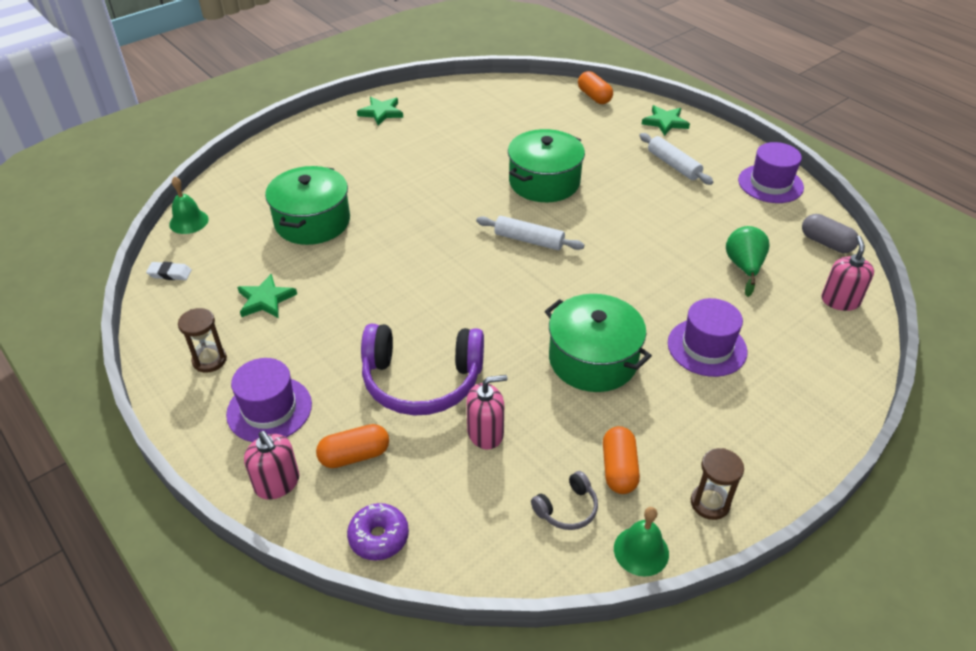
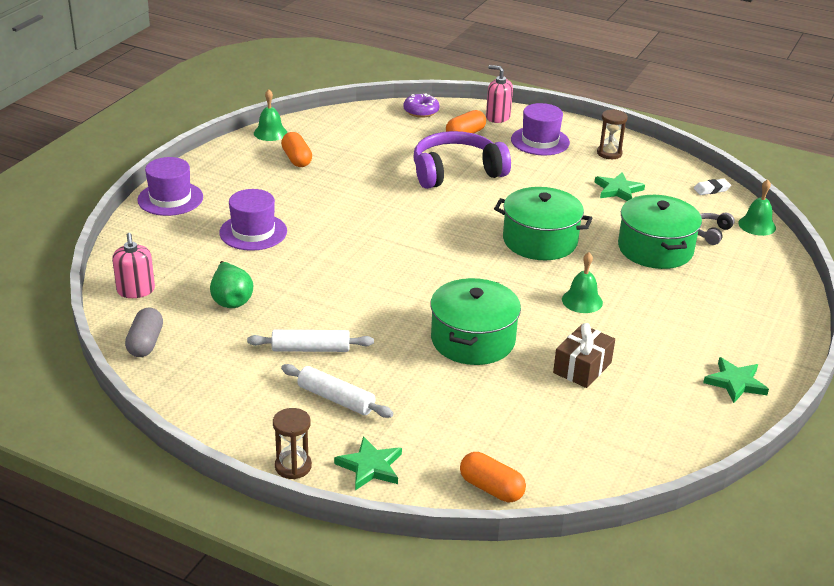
camera: 155 degrees right, 10 degrees down
pink soap dispenser [467,375,508,450] -> none
white rolling pin [476,216,584,250] -> white rolling pin moved to [247,330,374,352]
grey headphones [531,471,598,530] -> grey headphones moved to [698,213,735,245]
green pot [545,294,652,392] -> green pot moved to [494,187,592,260]
brown hourglass [691,448,744,520] -> brown hourglass moved to [273,408,312,479]
purple hat [738,142,804,203] -> purple hat moved to [137,157,203,216]
grey capsule [802,214,858,253] -> grey capsule turned 75 degrees clockwise [125,308,163,357]
none -> brown gift [553,323,615,388]
none -> green bell [562,252,603,313]

